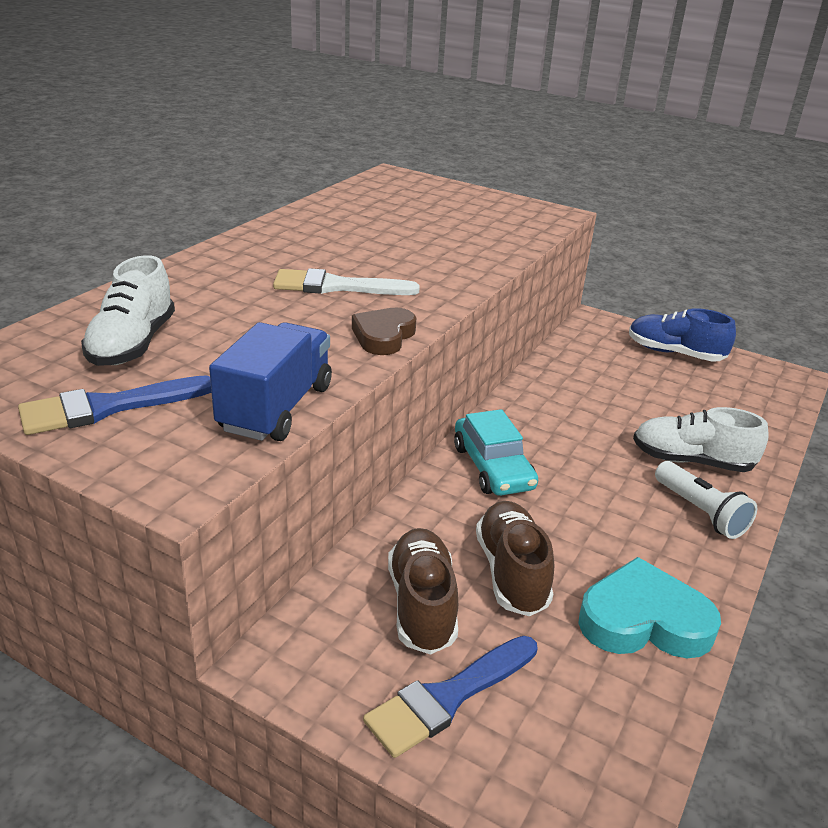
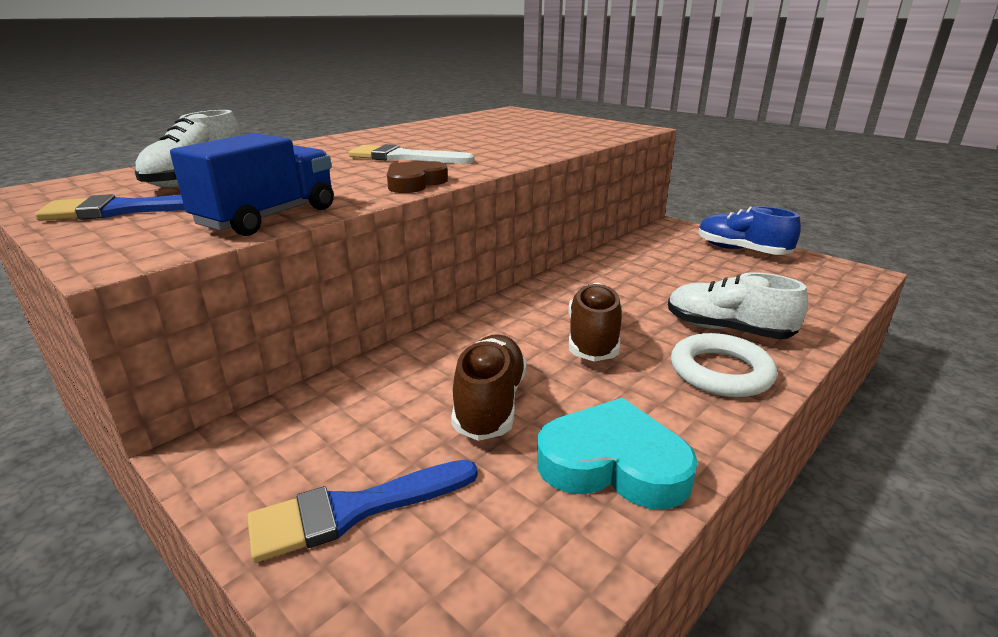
camera: 15 degrees right, 5 degrees down
brown shoe [388,528,458,655] -> brown shoe moved to [568,282,622,362]
turquoise car [454,409,538,496] -> none
white flashlight [655,461,757,539] -> white ring [671,333,777,397]

